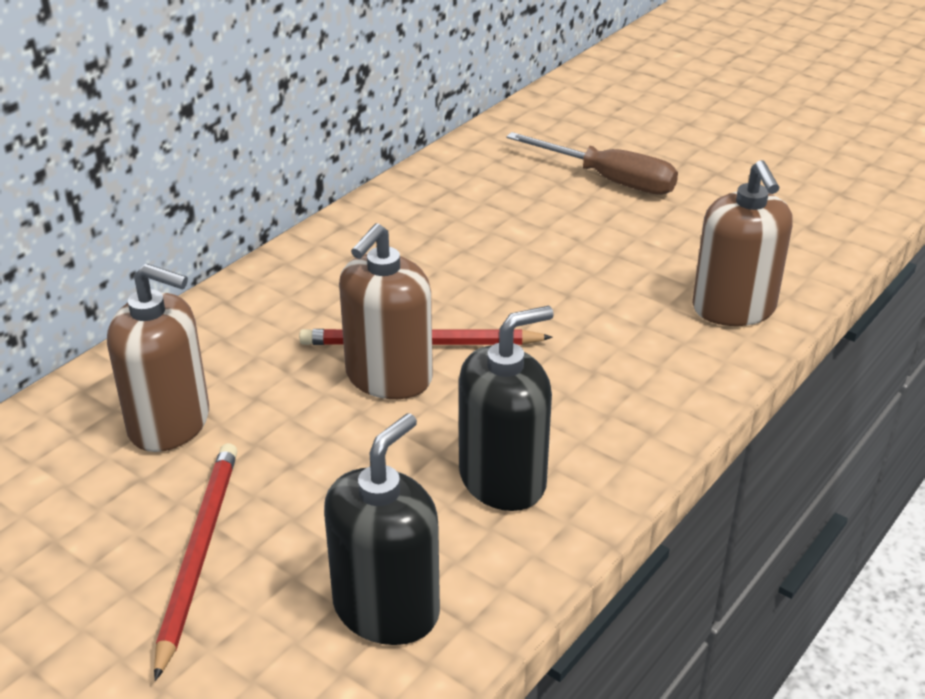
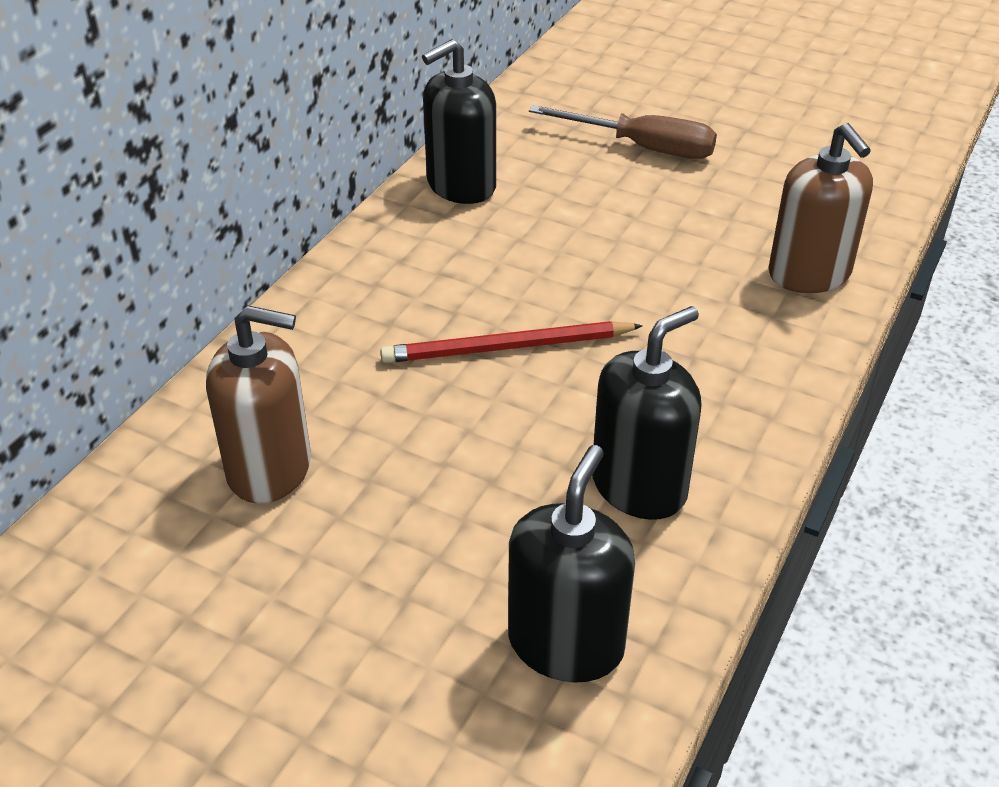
camera: 10 degrees left, 5 degrees up
red pencil [154,443,237,681] -> none
brown soap dispenser [339,223,433,399] -> none
none -> black soap dispenser [422,39,496,204]

